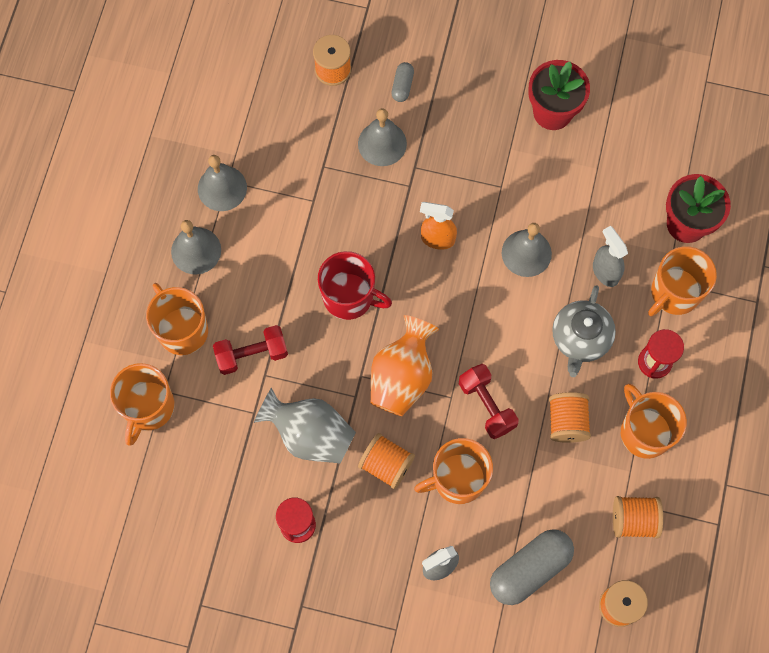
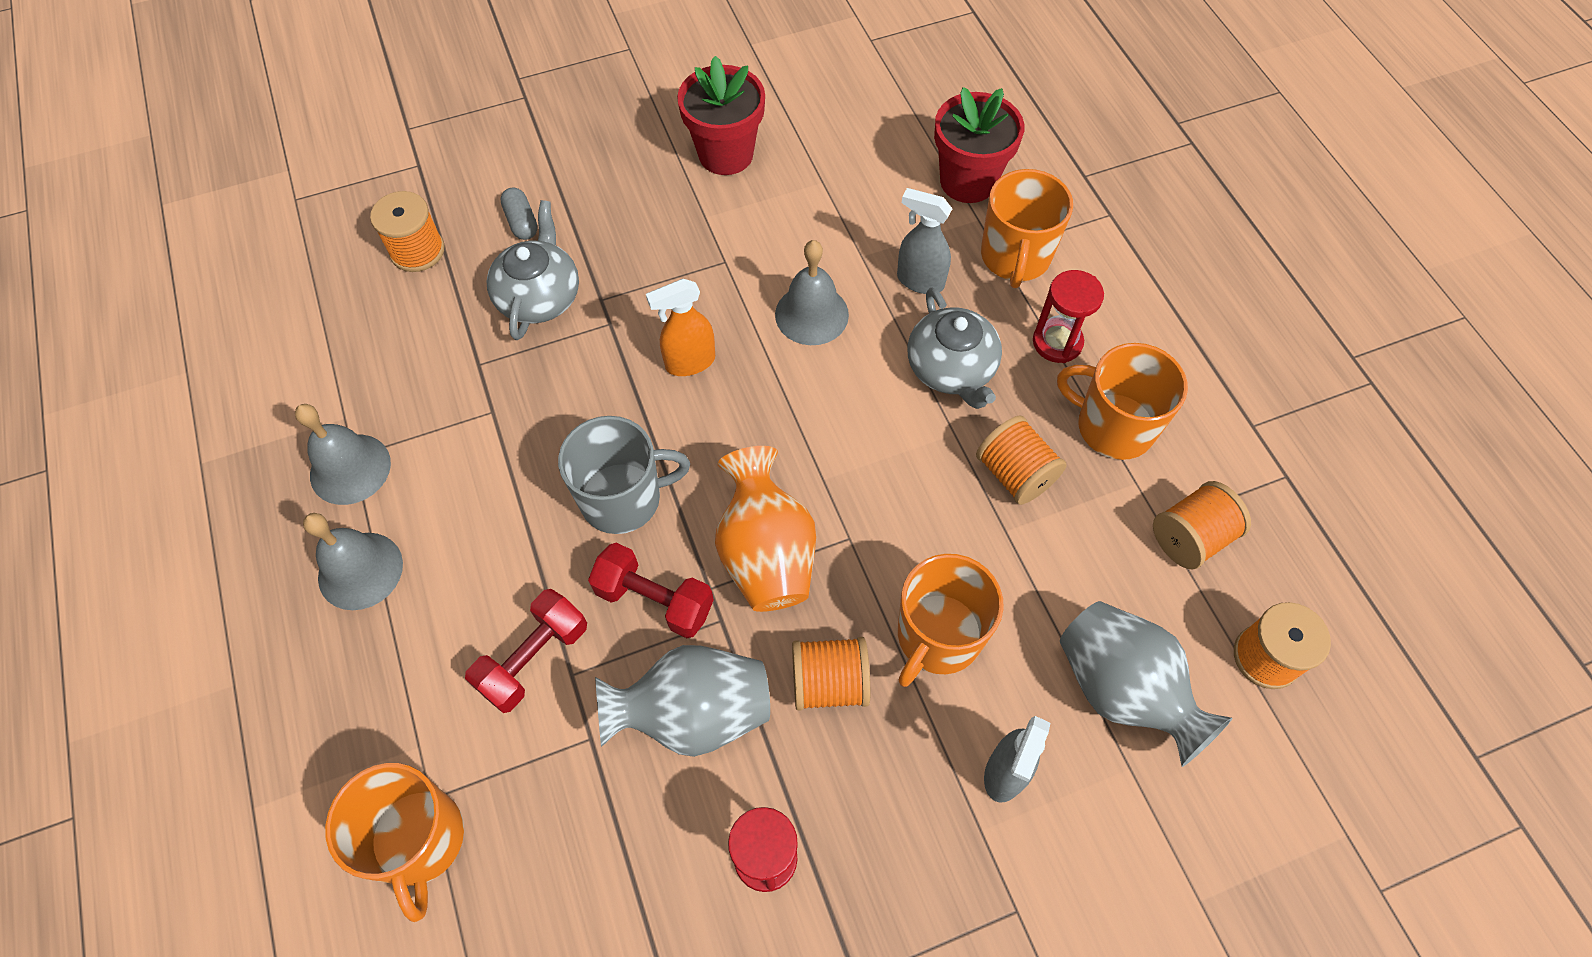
camera: 35 degrees left, 10 degrees down
orange mug [146,283,208,355] -> none
red mug [318,251,392,320] -> grey mug [558,416,690,534]
grey bell [358,108,407,166] -> grey teapot [486,200,579,340]
red dumbbell [459,364,519,439] -> red dumbbell moved to [588,543,714,638]
grey capsule [490,529,574,605] -> grey vase [1060,601,1232,767]

